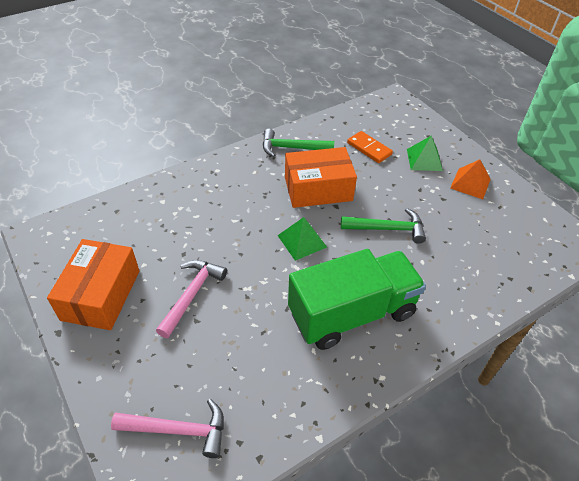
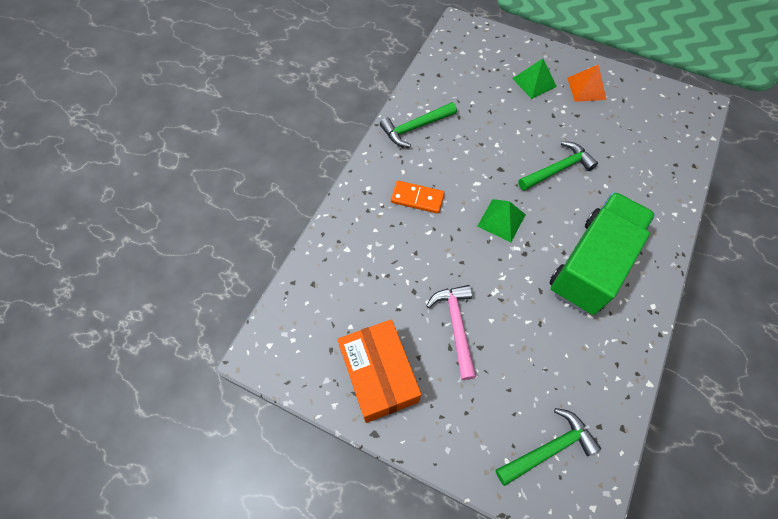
camera: 30 degrees left, 15 degrees up
pink hammer [111,399,224,458] -> green hammer [496,408,601,486]
orange box [285,147,357,208] -> none
orange domino [347,131,393,163] -> orange domino moved to [391,181,445,214]

